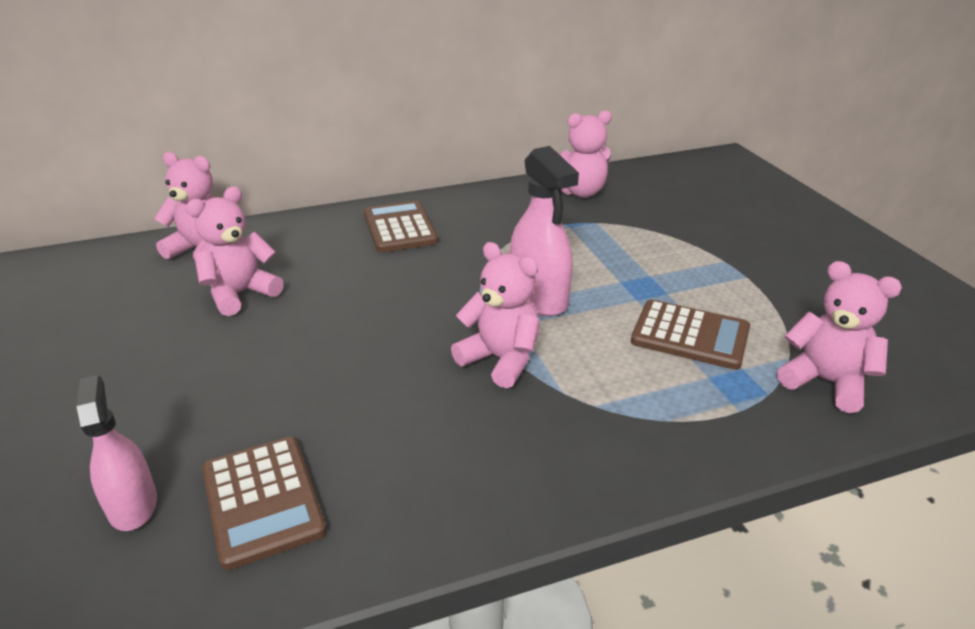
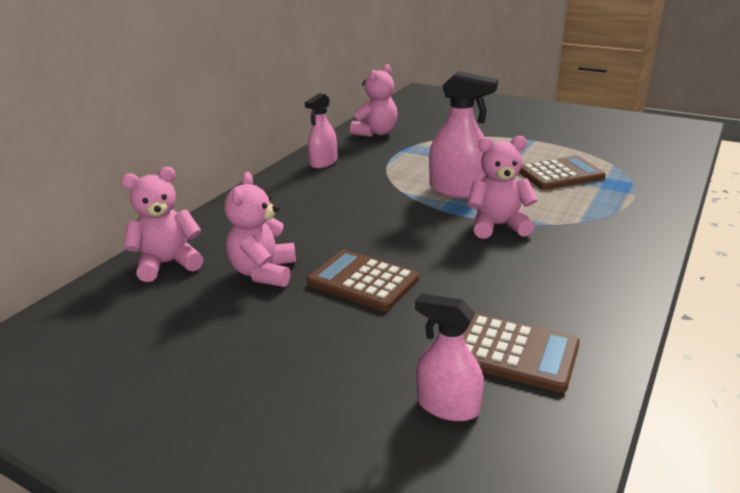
camera: 40 degrees left, 5 degrees down
brown calculator [364,200,438,252] -> brown calculator moved to [307,250,419,311]
pink teddy bear [777,261,902,413] -> none
none -> pink spray bottle [305,93,337,168]

